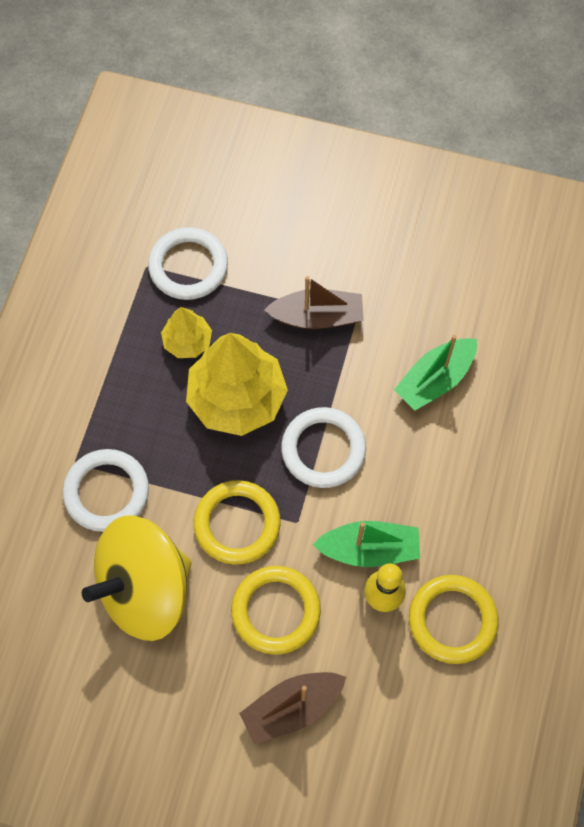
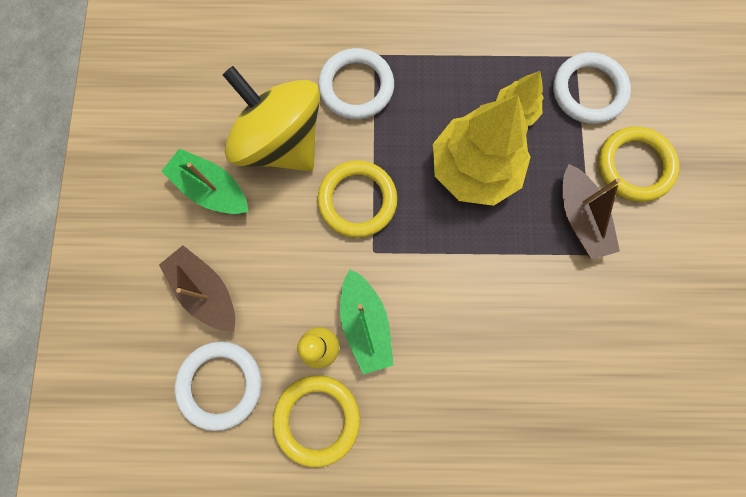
camera: 75 degrees right, 10 degrees up
yellow ring [231,566,321,655] -> yellow ring moved to [598,126,679,202]
white ring [281,407,366,488] -> white ring moved to [175,341,262,431]
green boat [394,335,477,411] -> green boat moved to [162,148,249,214]

